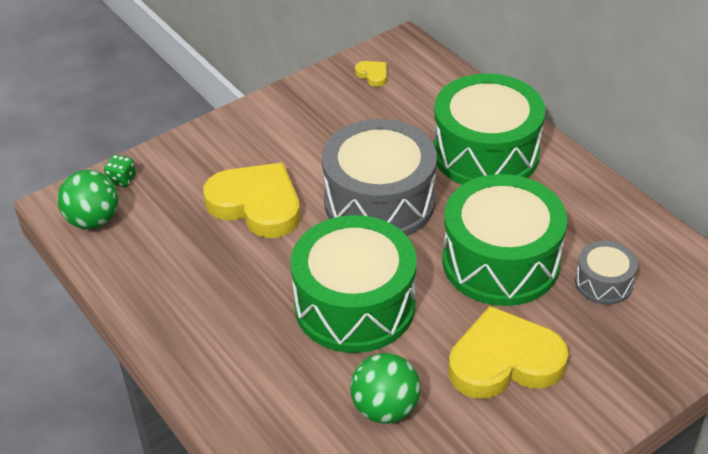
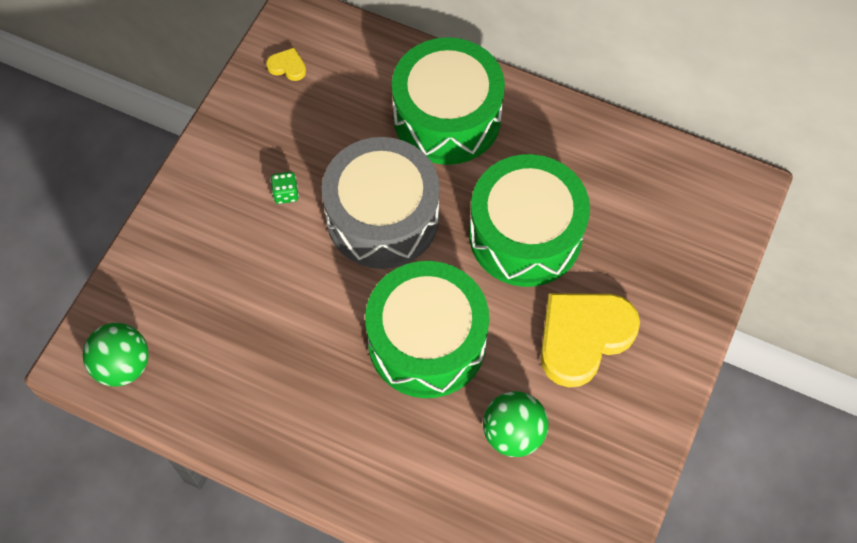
camera: 30 degrees left, 20 degrees up
green dice [104,155,136,187] -> green dice moved to [270,172,299,204]
yellow heart [203,163,300,238] -> none
grey drum [575,241,638,305] -> none

